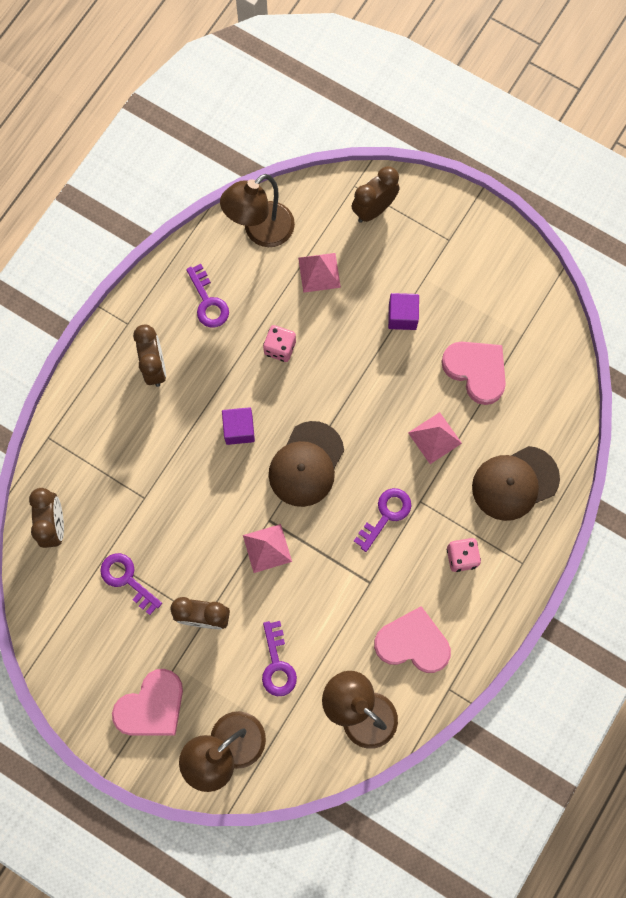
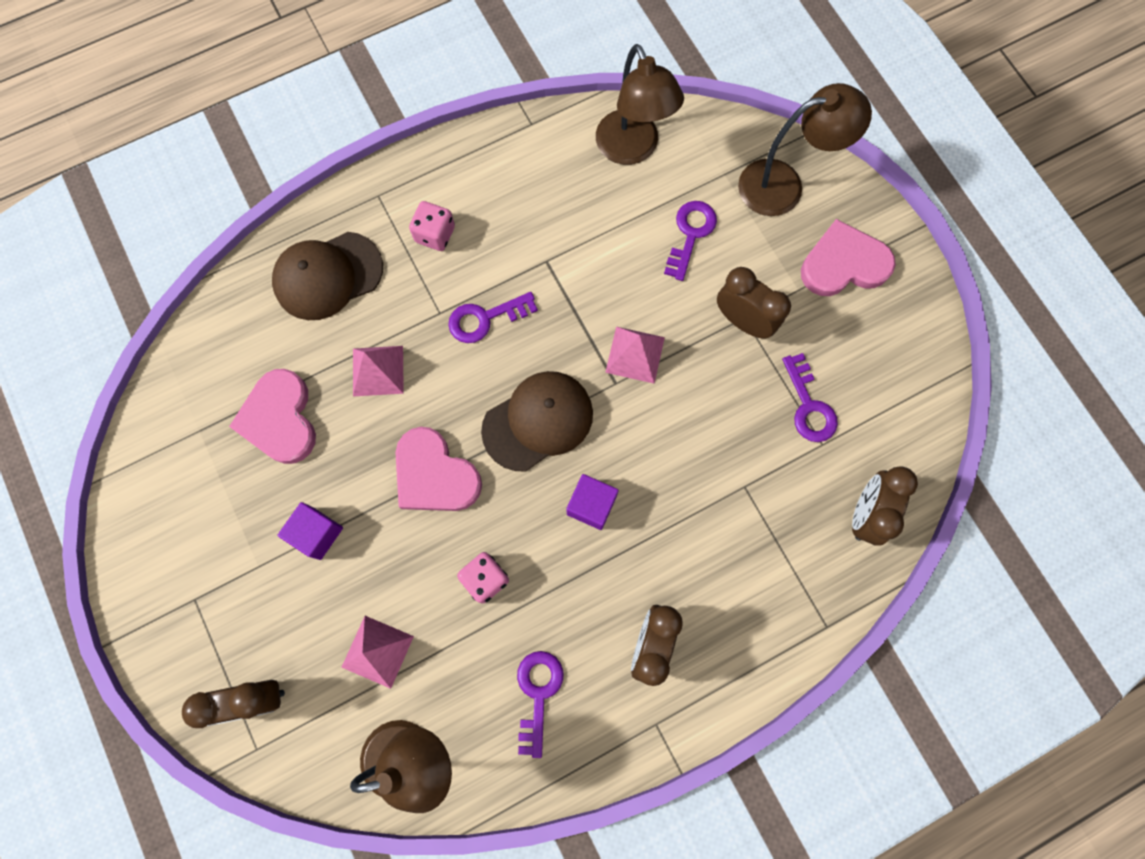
camera: 150 degrees left, 0 degrees up
pink heart [374,606,451,673] -> pink heart moved to [395,427,482,511]
brown cap [472,446,560,521] -> brown cap turned 150 degrees clockwise [272,232,383,320]

